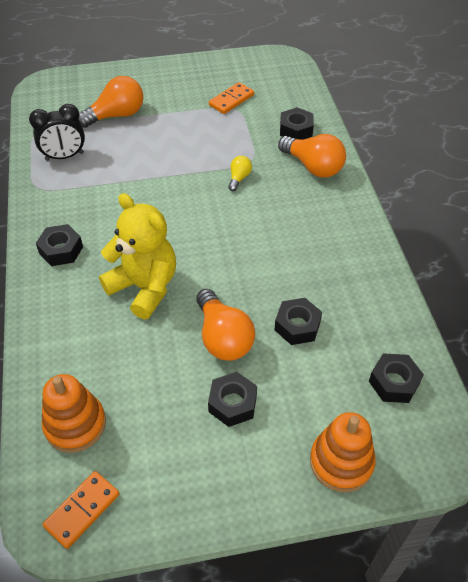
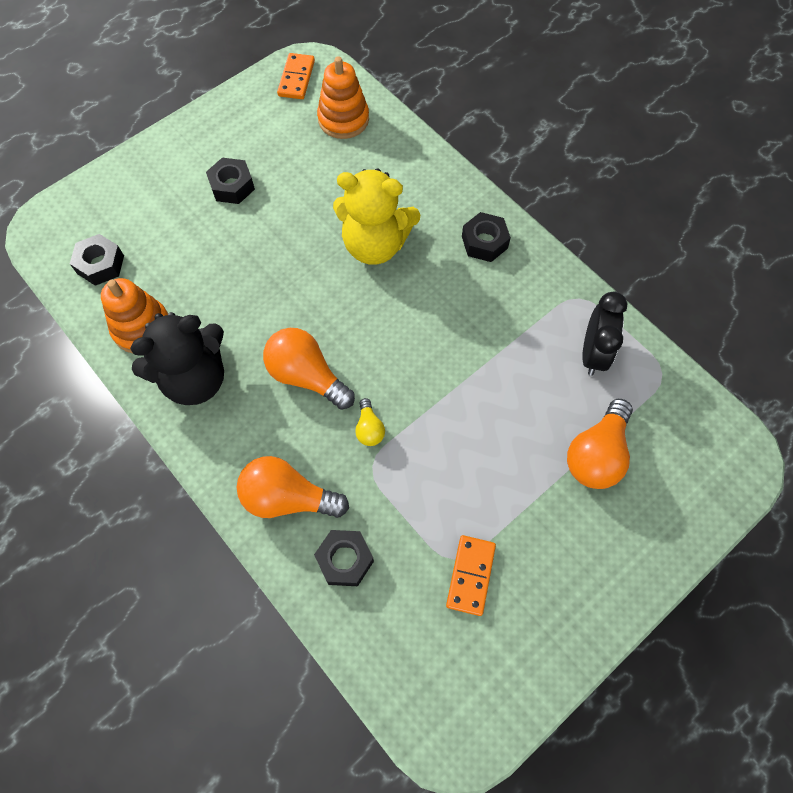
camera: 150 degrees right, 15 degrees up
black clock [29,104,85,161] -> black clock turned 150 degrees clockwise [582,291,628,376]
orange light bulb [197,289,255,361] -> orange light bulb moved to [263,328,355,410]
black nut [274,298,322,345] -> none
orange stacking toy [310,412,376,492] -> orange stacking toy moved to [101,278,168,353]
none -> black teddy bear [130,312,224,405]

